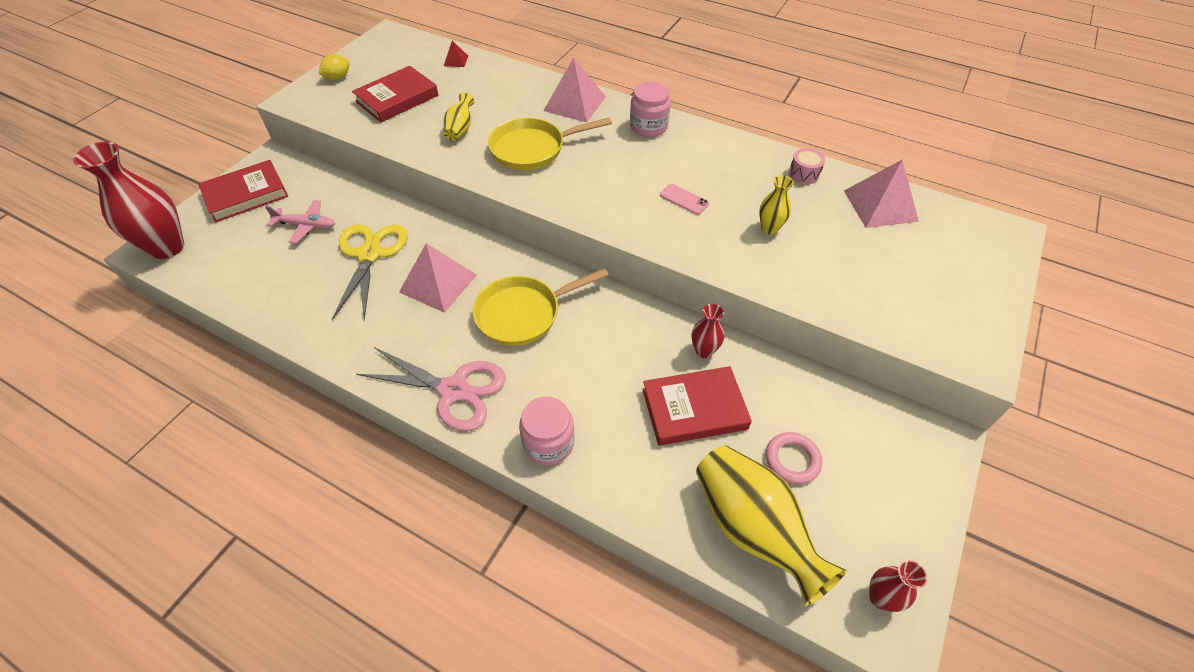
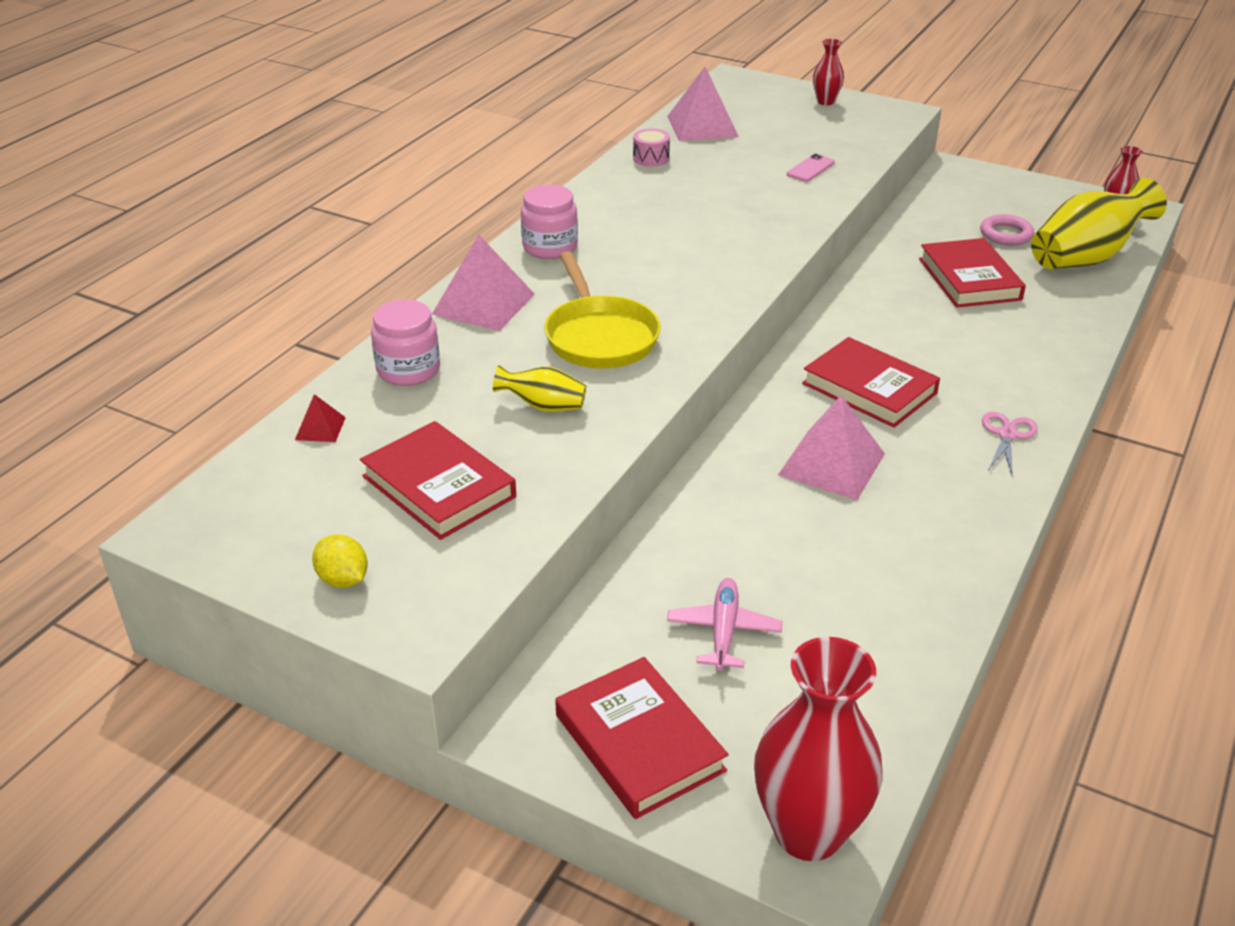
camera: 90 degrees left, 15 degrees down
yellow scissors [332,224,407,320] -> none
pink scissors [356,347,506,431] -> pink scissors [982,412,1038,476], size x0.53
yellow pan [473,268,608,346] -> red book [802,337,940,428]
pink jar [519,397,575,465] -> pink jar moved to [371,300,440,386]
pink phone [660,184,709,215] -> pink phone moved to [787,154,835,182]
red vase [692,304,724,358] -> red vase moved to [813,39,844,105]
yellow vase [759,175,794,235] -> none

